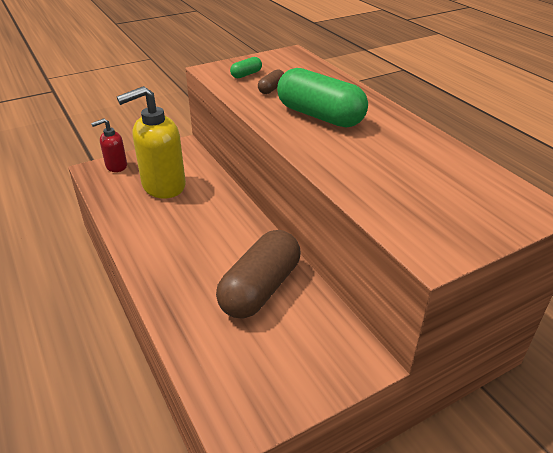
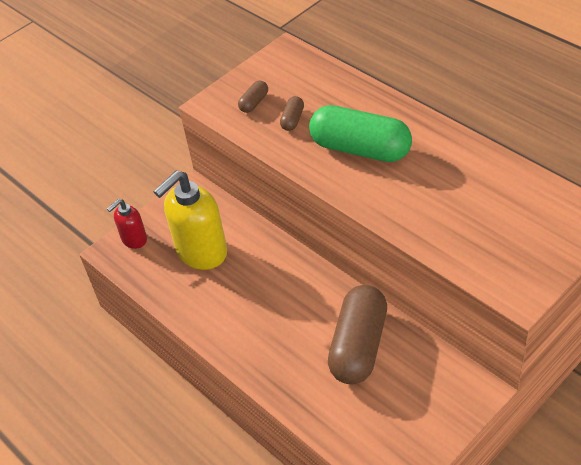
camera: 10 degrees left, 10 degrees up
green capsule [230,57,262,78] -> brown capsule [238,80,268,113]

